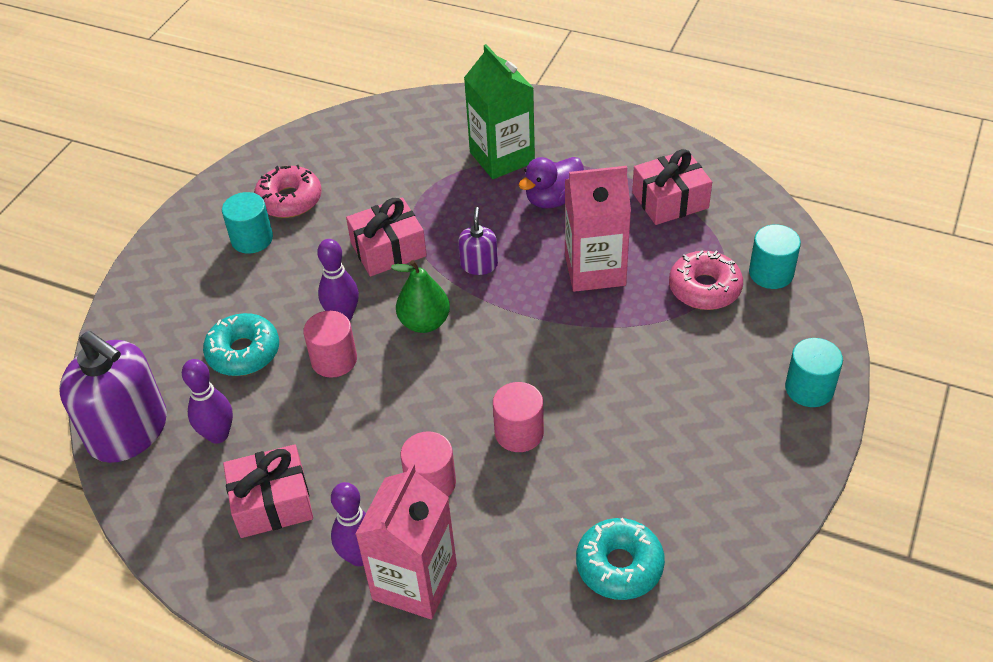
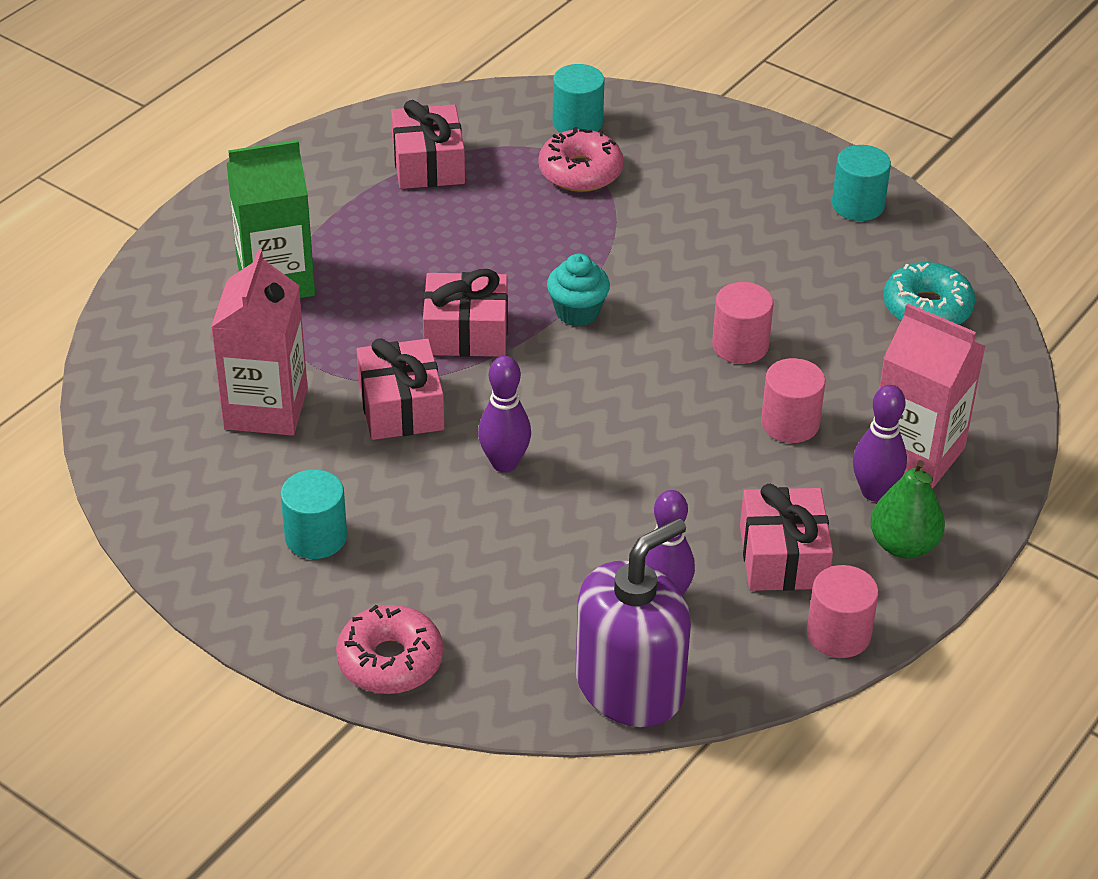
camera: 80 degrees left, 5 degrees down
turquoise donut [203,313,279,376] -> none
pink donut [254,165,322,218] -> pink donut moved to [336,605,443,694]
pink cylinder [303,311,357,378] -> pink cylinder moved to [807,565,879,658]
green pear [391,260,450,333] -> green pear moved to [870,460,945,558]
purple soap dispenser [458,207,498,275] -> pink gift [423,269,508,357]
purple duck [519,157,584,208] -> none
pink carton [565,166,631,292] -> pink carton moved to [211,249,308,436]
turquoise cylinder [785,338,843,407] -> turquoise cylinder moved to [832,145,891,221]
none -> turquoise cupcake [547,254,610,326]

